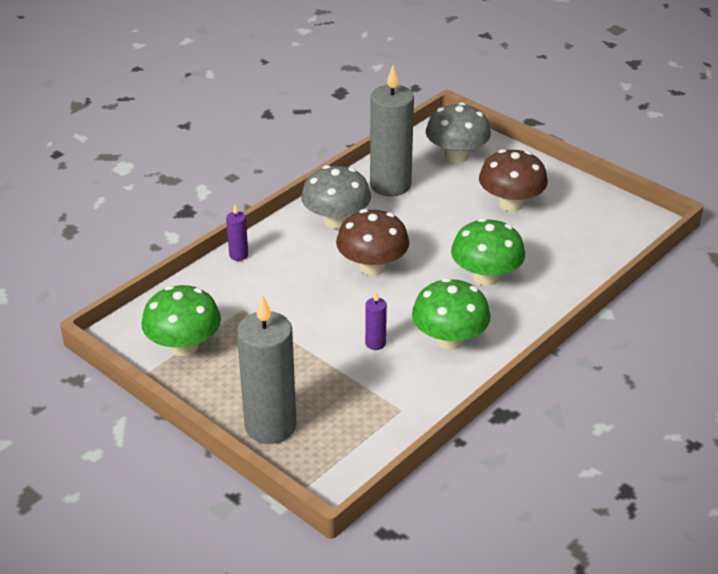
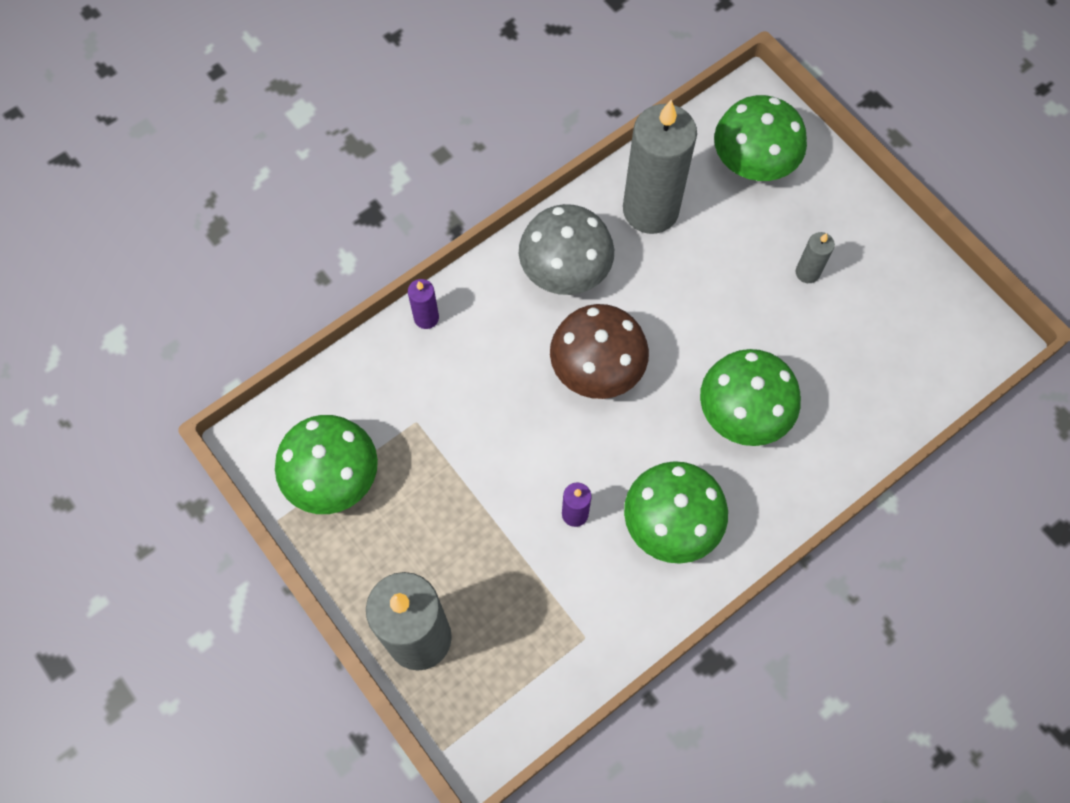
camera: 10 degrees right, 30 degrees up
grey mushroom [426,102,491,163] -> green mushroom [714,95,807,181]
brown mushroom [479,149,548,211] -> grey candle [796,232,835,283]

